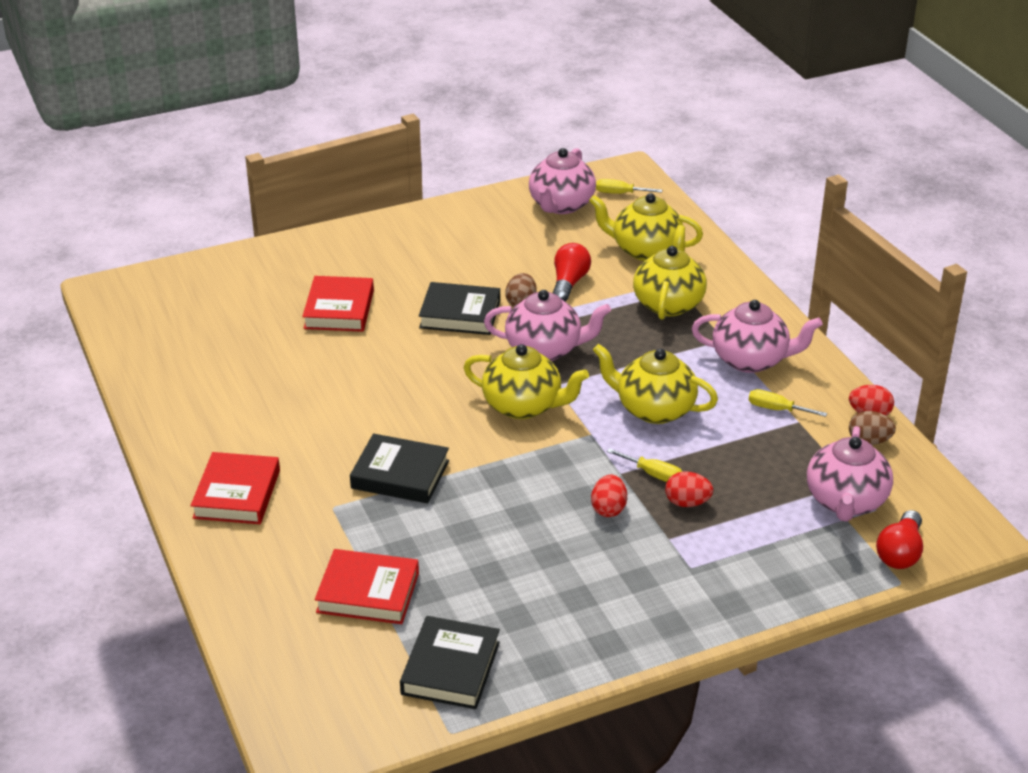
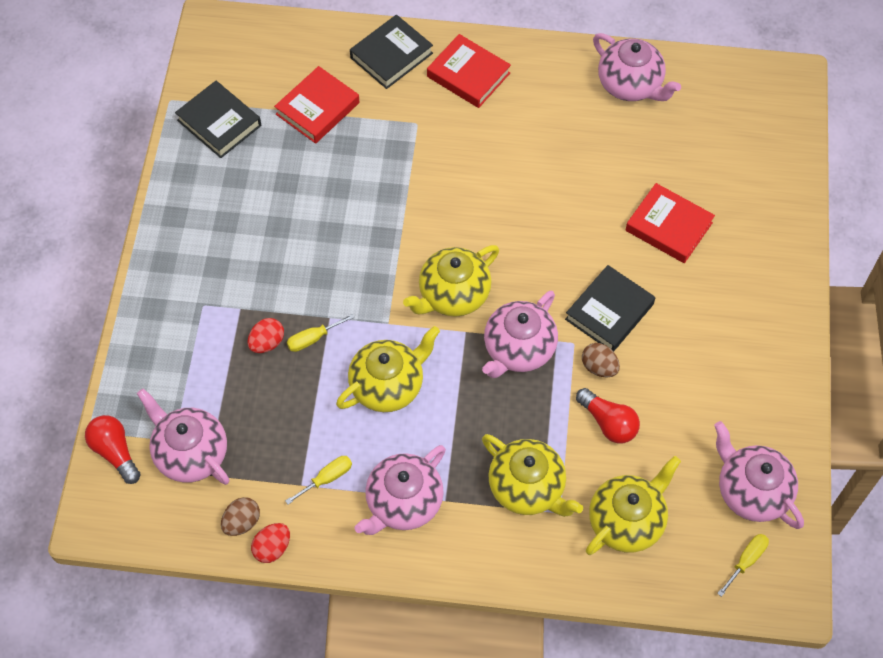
camera: 120 degrees right, 25 degrees up
black book [350,434,449,503] -> black book moved to [350,15,433,89]
red egg [591,474,627,517] -> none
none -> pink teapot [593,33,681,101]

